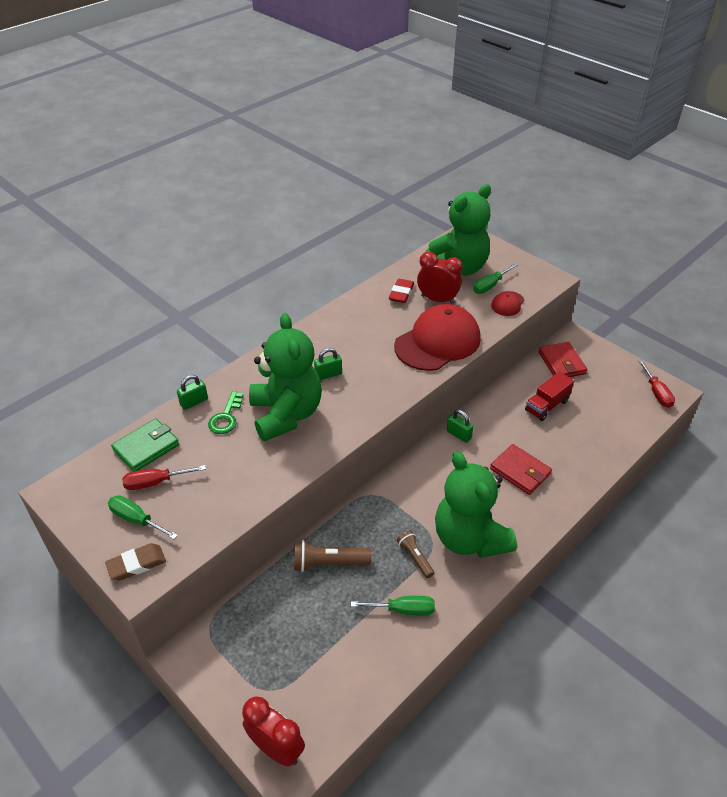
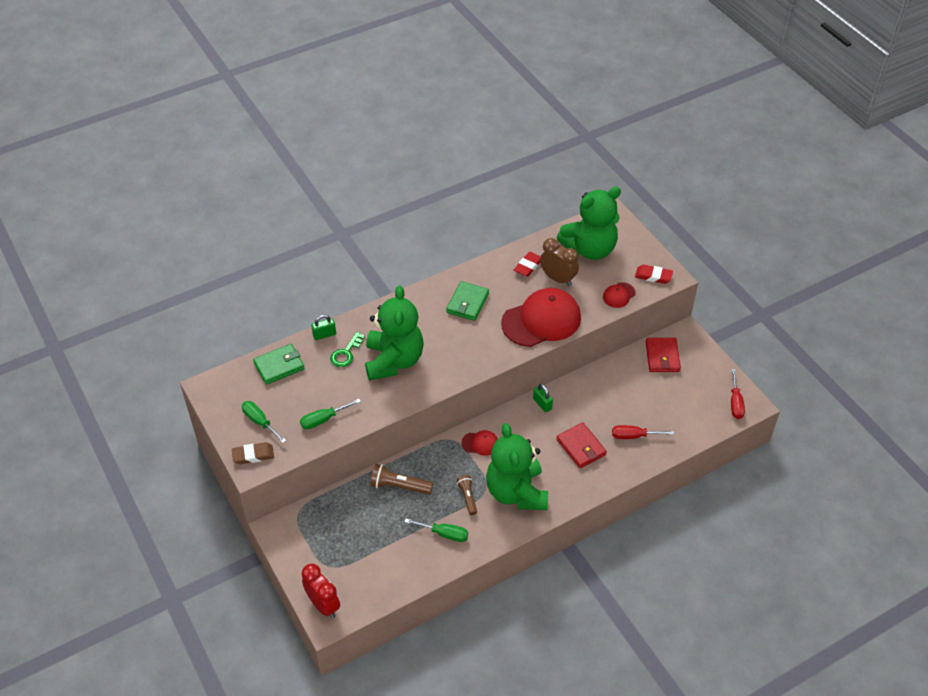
camera: 15 degrees right, 5 degrees up
red screwdriver [122,465,206,490] -> red screwdriver moved to [612,425,674,439]
green padlock [314,348,342,380] -> none
red clock [417,252,463,304] -> brown clock [540,238,579,286]
green screwdriver [473,263,518,294] -> green screwdriver moved to [300,399,361,429]
red truck [525,371,574,421] -> none
none -> green wallet [446,281,489,321]
none -> red cap [462,430,498,456]
none -> red eraser [635,265,673,284]

